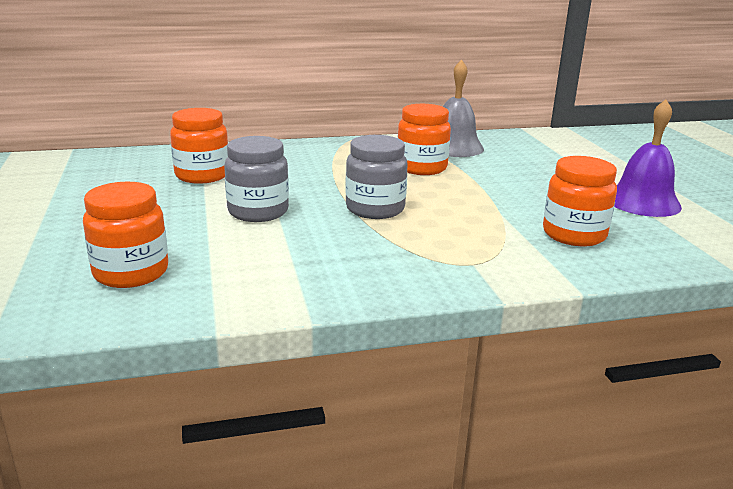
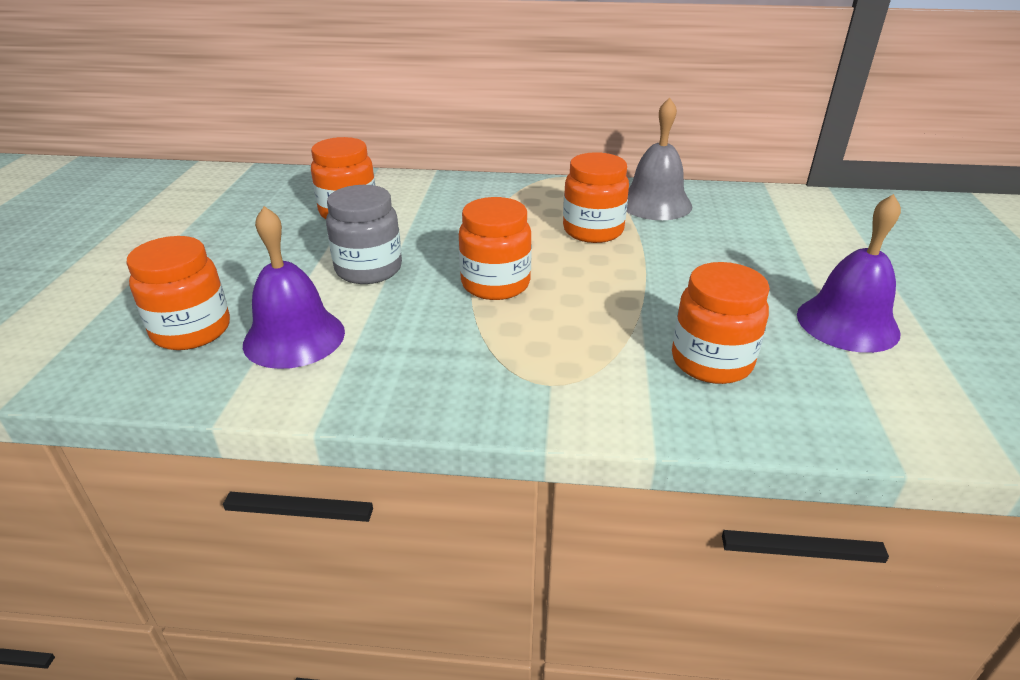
camera: 20 degrees right, 10 degrees up
grey jar [345,135,408,219] -> orange jar [459,197,532,300]
none -> purple bell [243,206,345,369]

